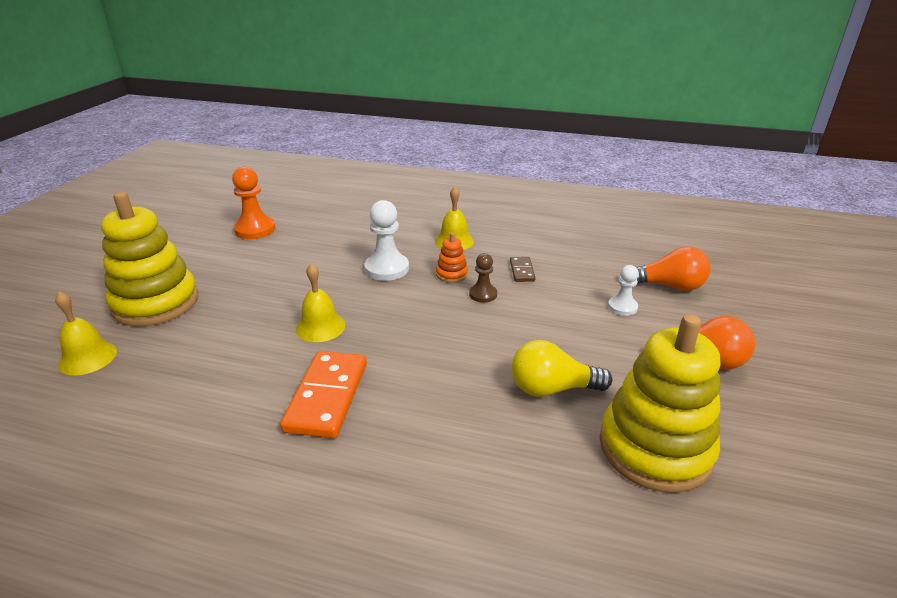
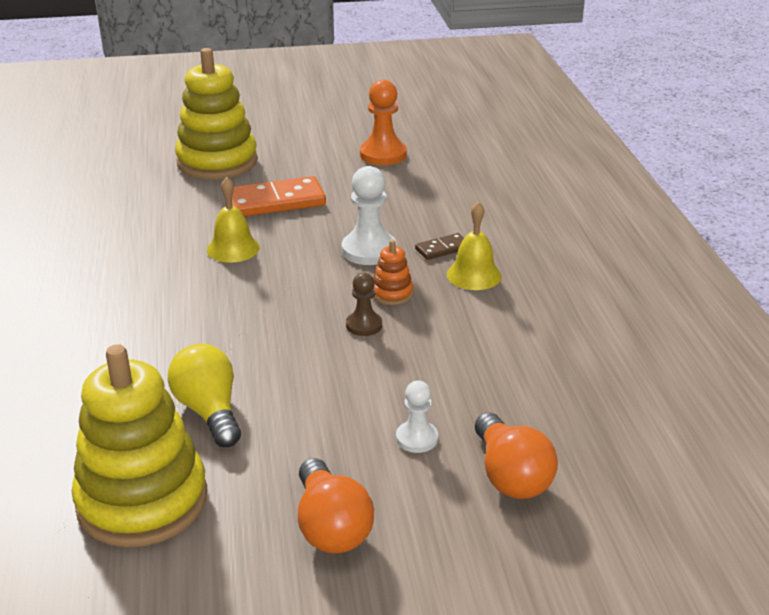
camera: 65 degrees right, 0 degrees up
yellow bell [55,291,117,375] -> none
orange domino [280,351,367,438] -> orange domino moved to [232,176,326,217]
brown domino [510,257,535,282] -> brown domino moved to [415,233,464,260]

